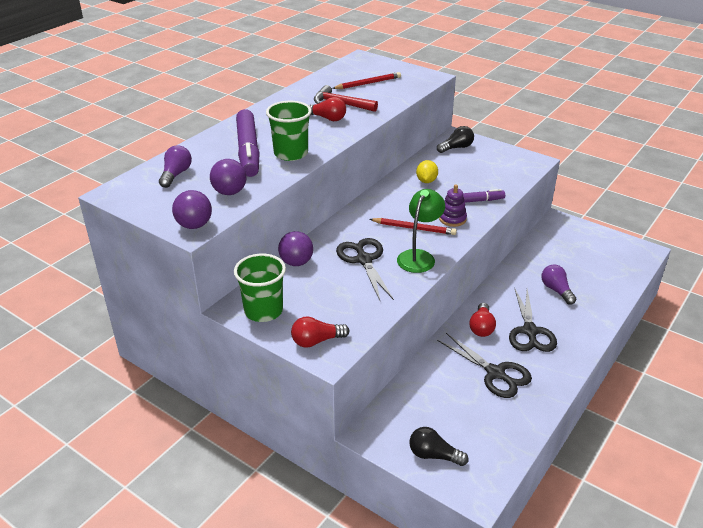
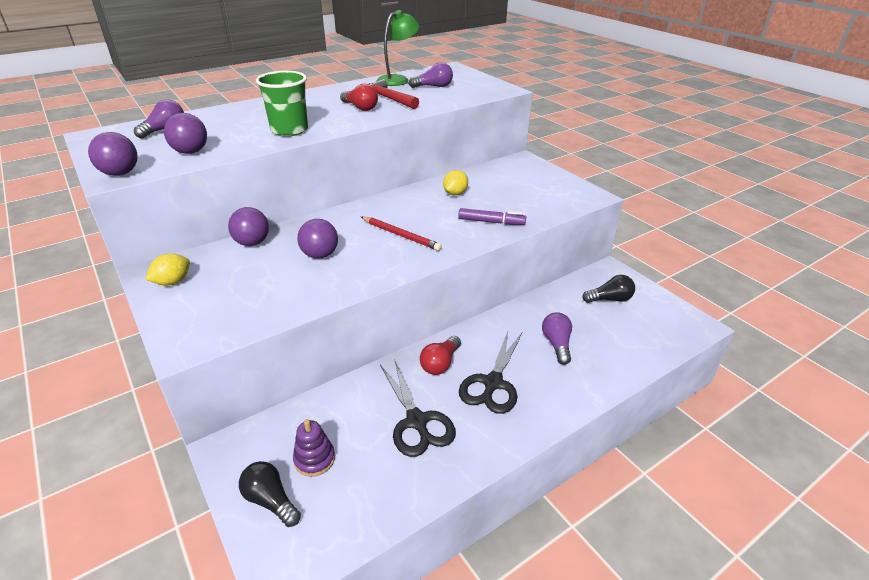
camera: 20 degrees right, 0 degrees up
green cup [234,254,286,322] -> yellow lemon [145,253,190,286]
purple marker [236,109,259,177] -> none
red light bulb [291,316,349,347] -> none
red pencil [332,72,401,89] -> purple light bulb [408,62,453,88]
black scissors [336,238,394,300] -> purple ball [297,219,338,259]
green lamp [397,189,445,273] -> green lamp moved to [377,10,419,86]
black light bulb [437,126,474,153] -> black light bulb moved to [582,275,635,303]
purple stacking toy [439,185,467,227] -> purple stacking toy moved to [293,419,335,477]

